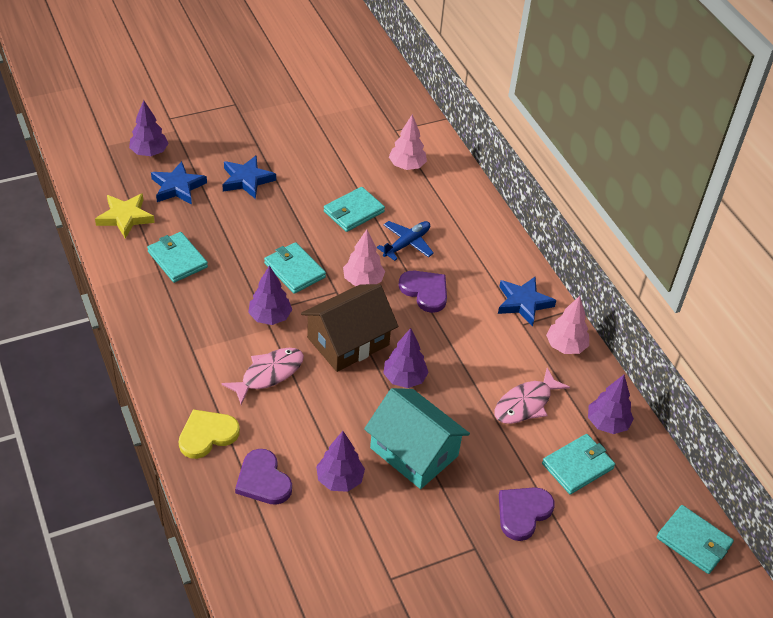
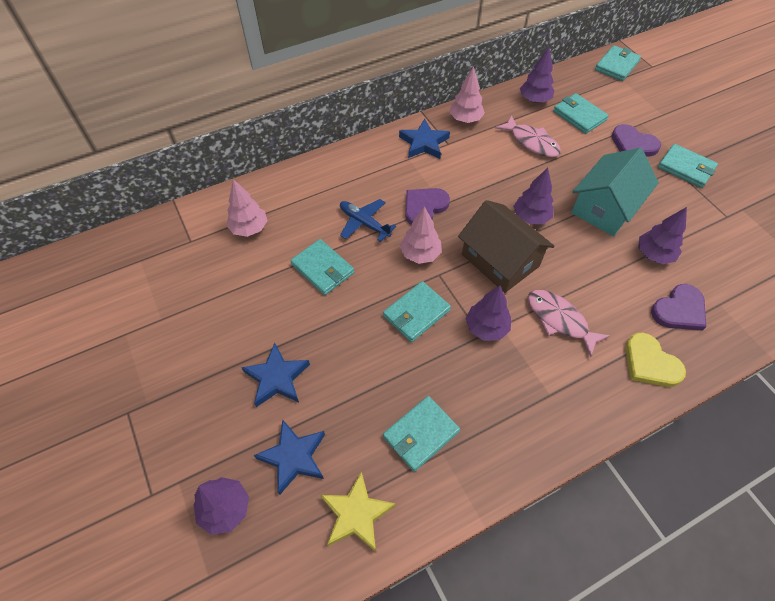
camera: 90 degrees left, 10 degrees up
none -> turquoise wallet [658,144,718,188]

